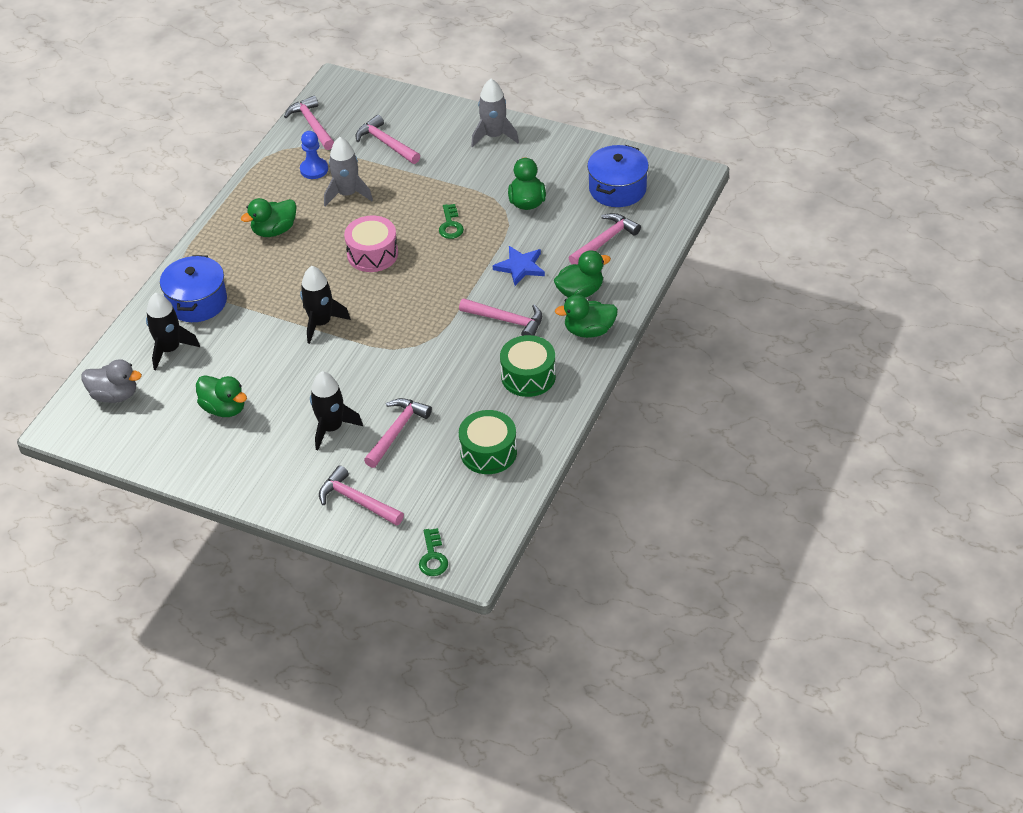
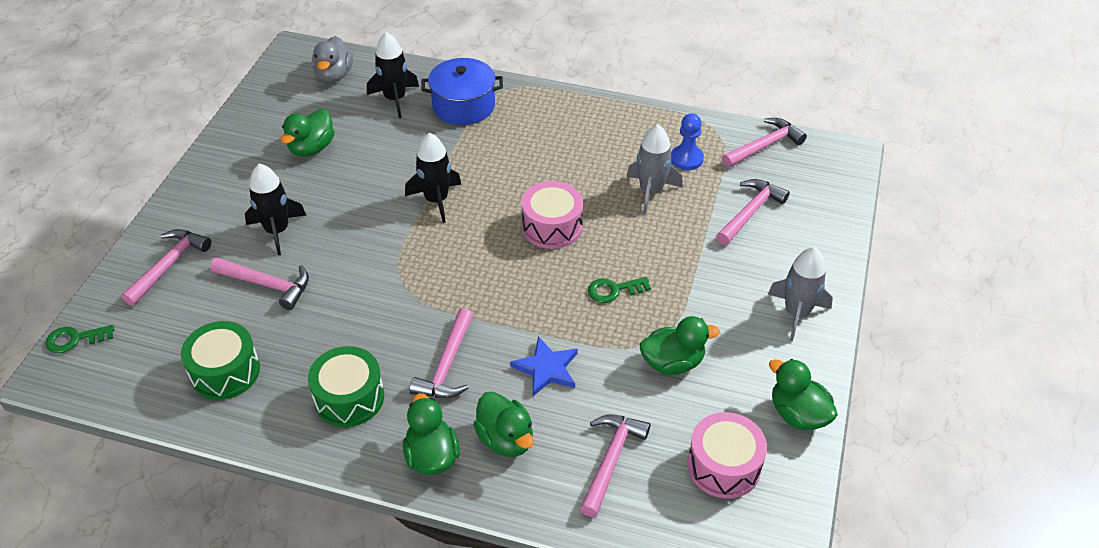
camera: 80 degrees right, 0 degrees up
green duck [241,198,297,237] -> green duck moved to [769,359,838,430]
pink hammer [569,213,641,265] -> pink hammer turned 105 degrees counterclockwise [580,414,650,517]
blue pot [587,145,649,207] -> pink drum [687,412,767,499]

